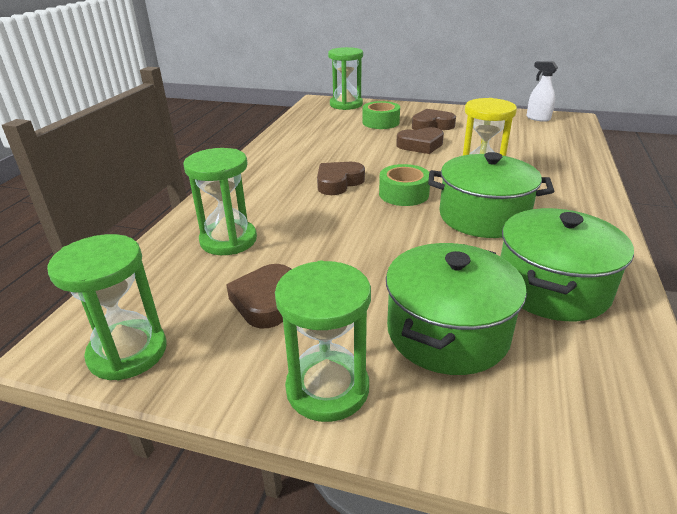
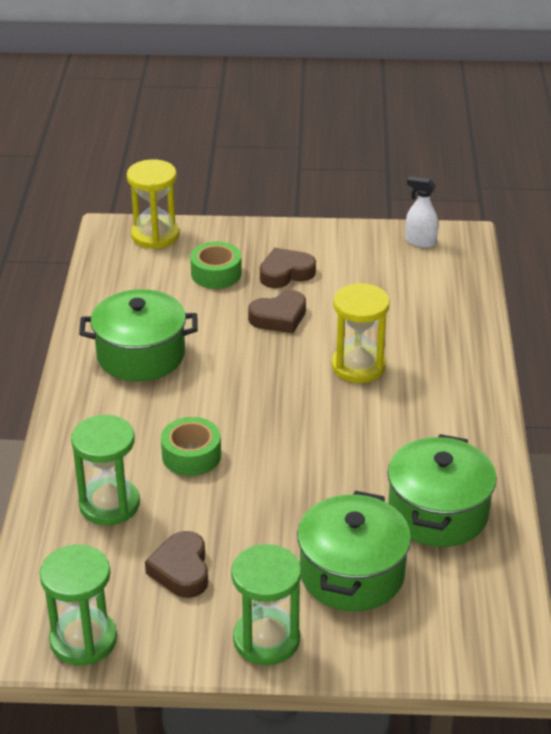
camera: 15 degrees left, 5 degrees up
brown heart [317,162,365,195] -> none
green hourglass [328,47,363,110] -> yellow hourglass [127,159,180,249]
green tape [379,164,430,206] -> green tape moved to [161,417,221,476]
green pot [428,152,554,238] -> green pot moved to [79,289,198,382]

